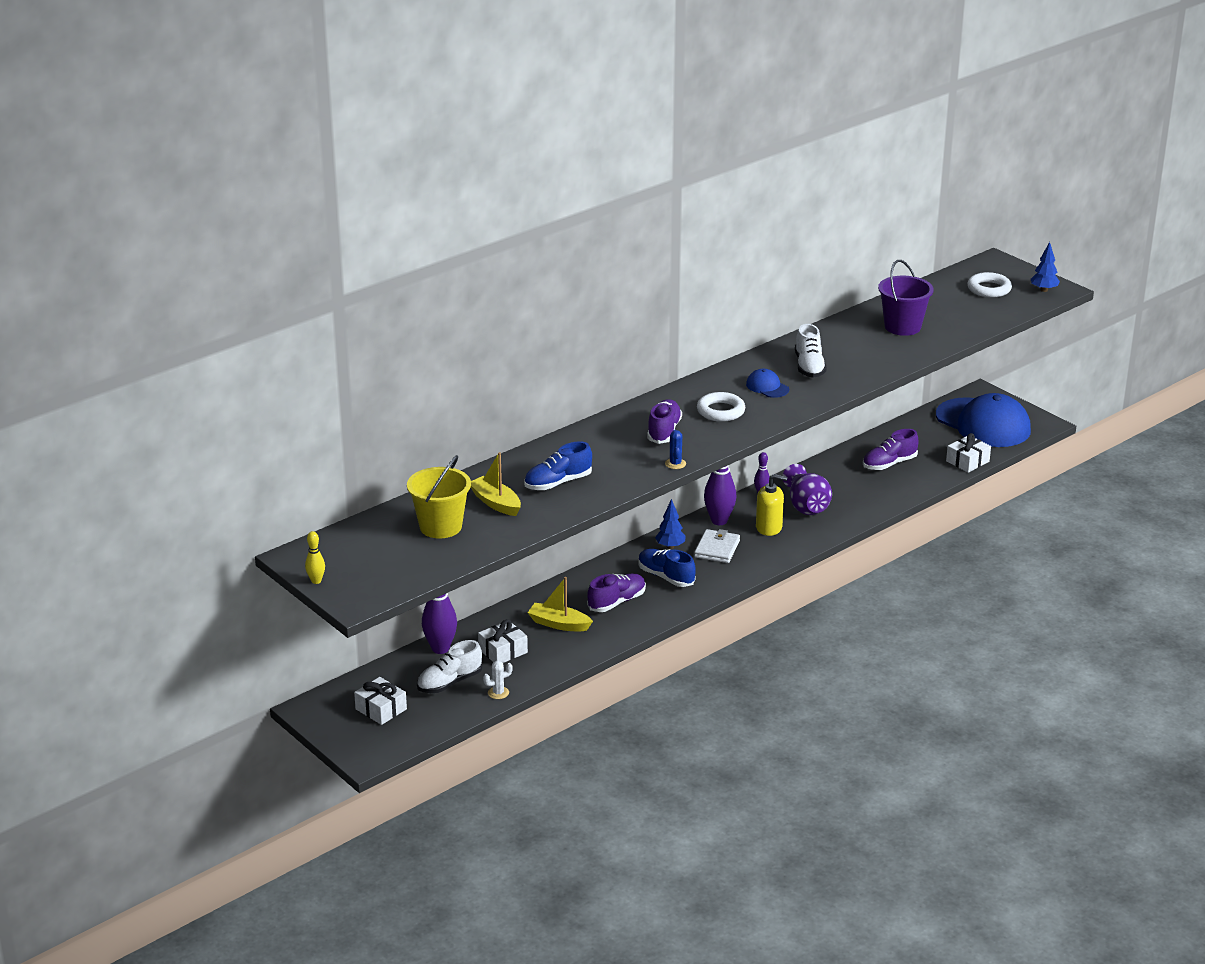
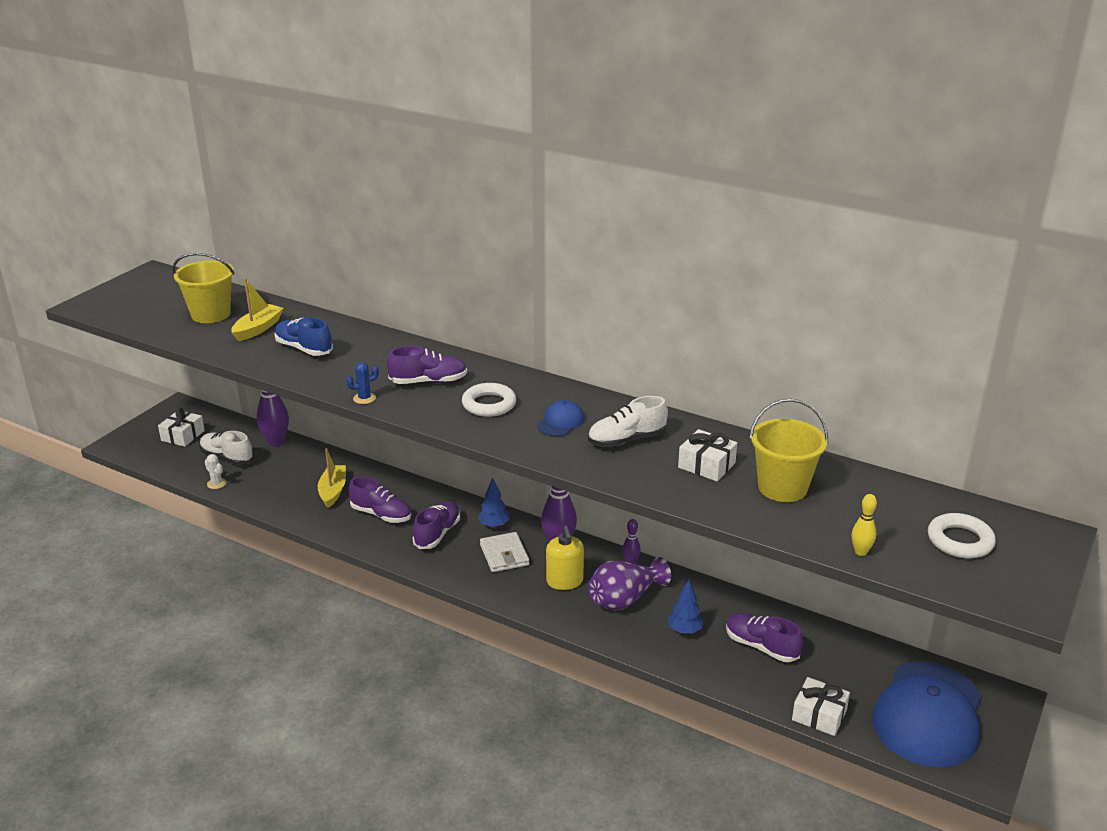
camera: 70 degrees right, 0 degrees up
yellow bowling pin [305,531,325,584] -> yellow bowling pin moved to [852,494,877,556]
white gift [478,619,528,663] -> white gift moved to [678,429,737,481]
blue shoe [638,549,696,587] -> purple shoe [412,501,460,549]
white wallet [694,529,740,563] -> white wallet turned 75 degrees clockwise [480,532,529,572]
purple bucket [878,260,934,336] -> yellow bucket [749,399,828,502]
blue tree [1031,242,1060,292] -> blue tree moved to [668,580,703,634]

